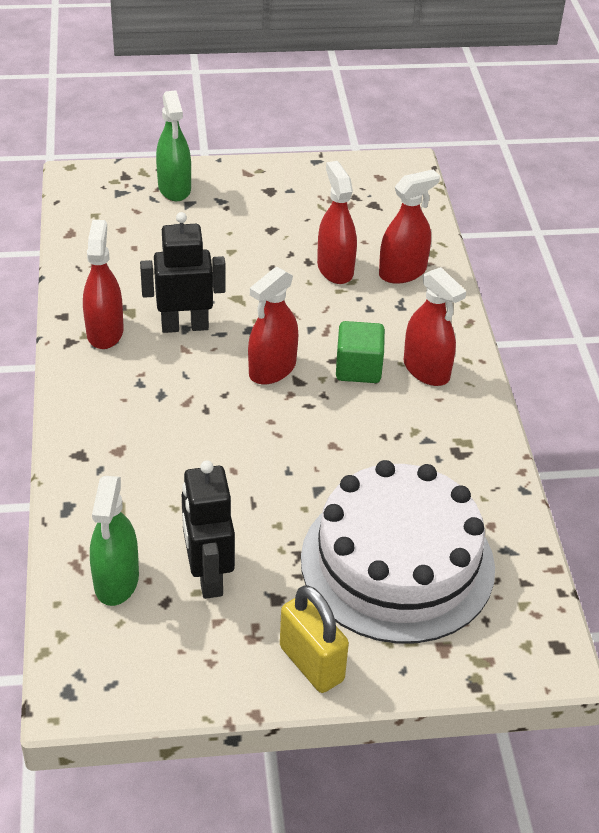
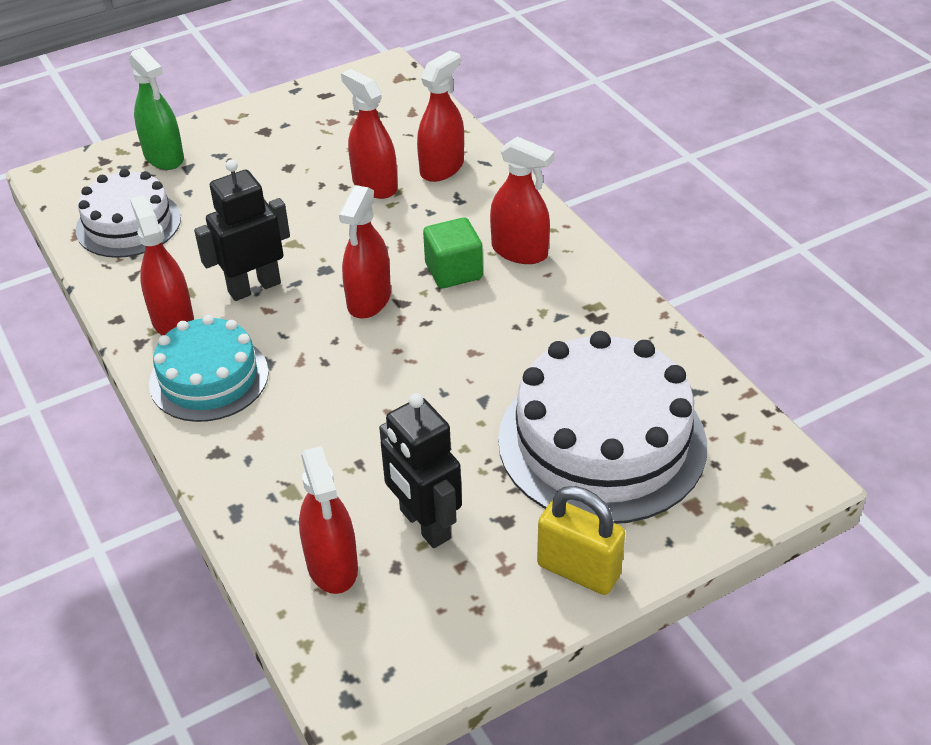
camera: 20 degrees left, 0 degrees up
green spray bottle [90,476,139,606] -> red spray bottle [299,446,358,594]
none -> white cake [75,169,181,258]
none -> turquoise cake [149,315,269,422]

